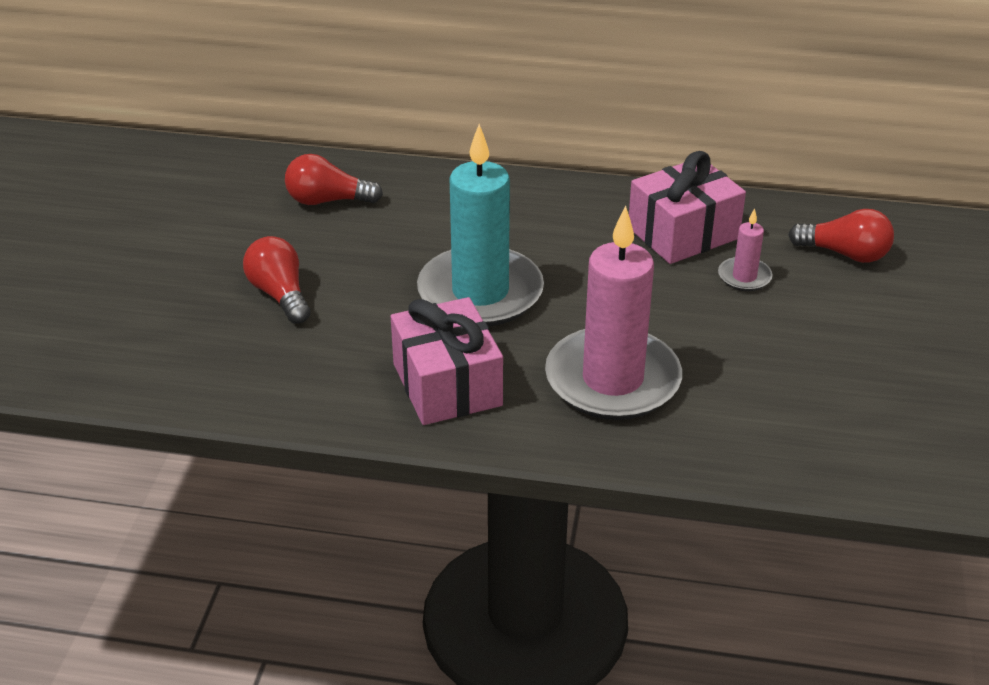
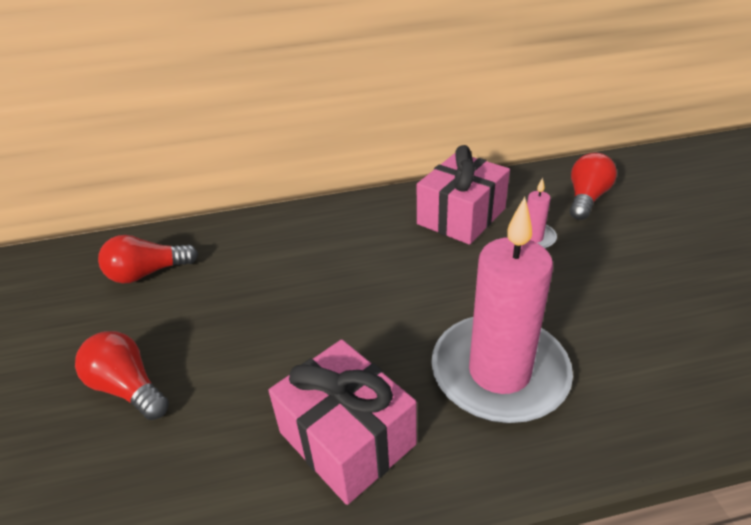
camera: 20 degrees left, 0 degrees up
turquoise candle [417,124,544,327] -> none
red light bulb [788,209,894,263] -> red light bulb turned 60 degrees counterclockwise [570,153,617,220]

